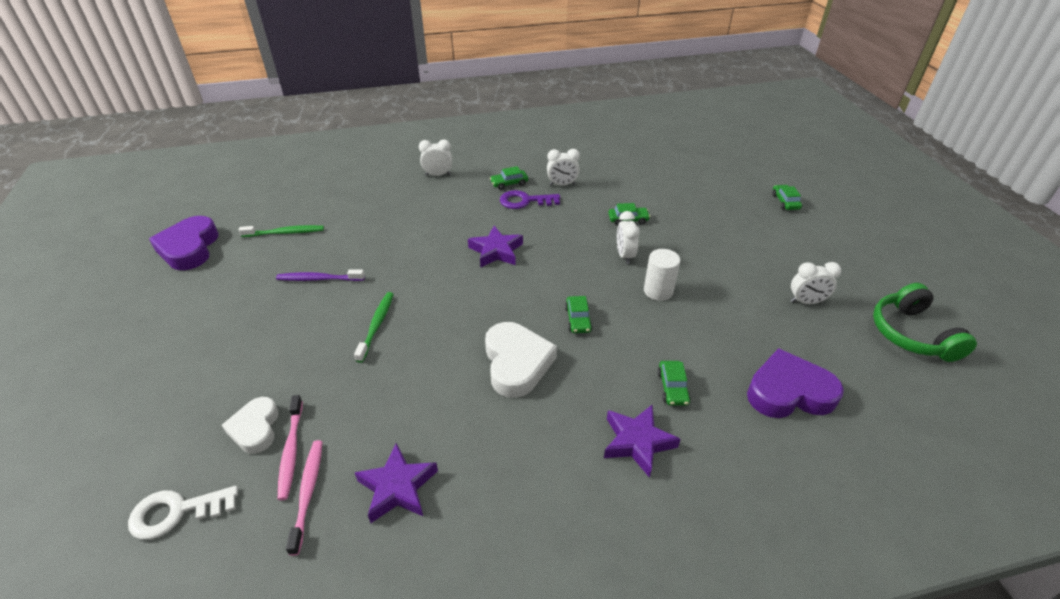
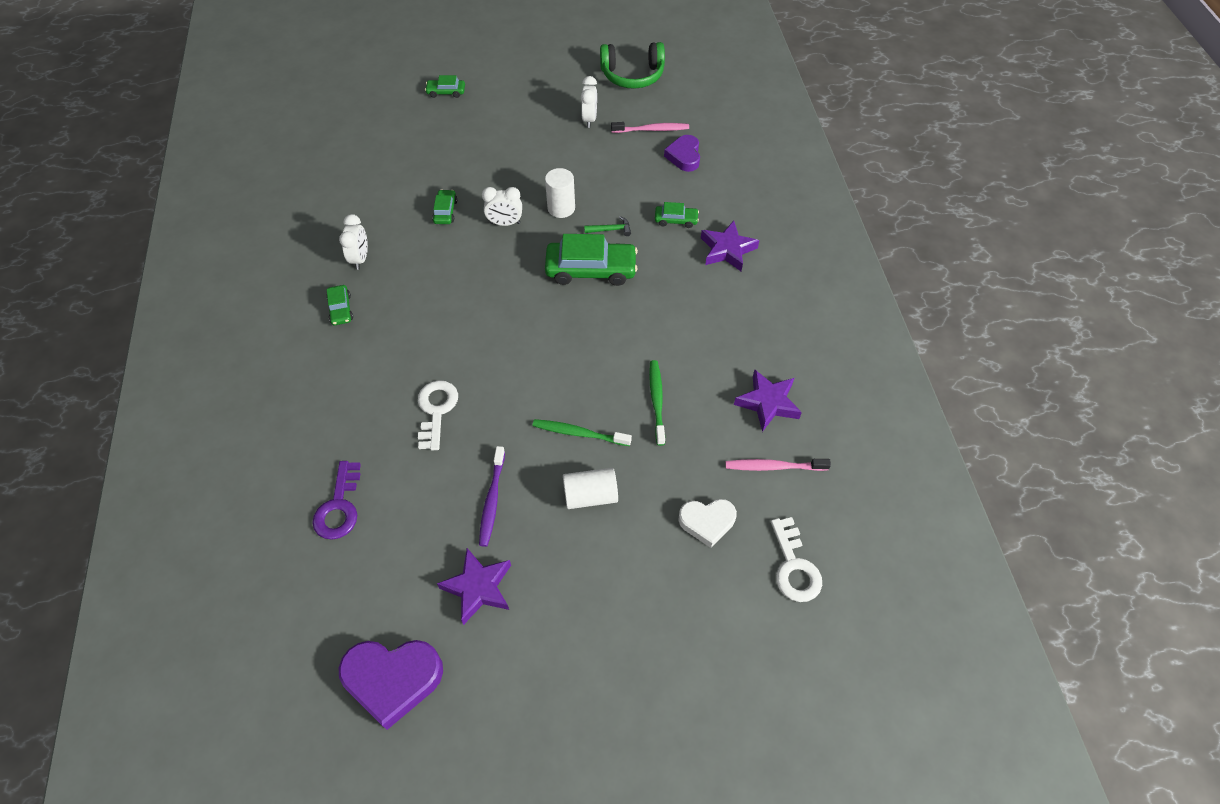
camera: 85 degrees left, 15 degrees up
green toothbrush [239,225,324,237] -> green toothbrush moved to [649,360,665,446]
pink toothbrush [278,395,303,500] -> pink toothbrush moved to [611,122,689,133]
white clock [419,140,452,176] -> none
purple star [468,226,523,268] -> purple star moved to [437,548,511,625]
white heart [485,322,557,398] -> none
purple key [500,190,560,209] -> purple key moved to [312,461,361,540]
green car [565,296,593,333] -> green car [545,234,638,286], size x1.99
purple heart [747,348,844,418] -> purple heart [664,135,700,172], size x0.64
none -> white key [418,380,458,450]
none -> white cylinder [563,468,618,509]
none -> green hammer [584,216,631,236]

